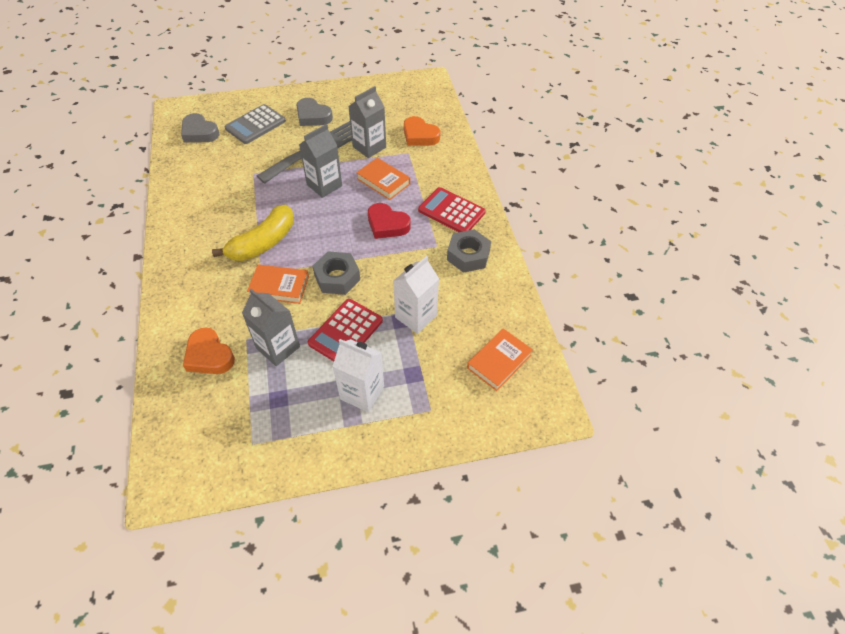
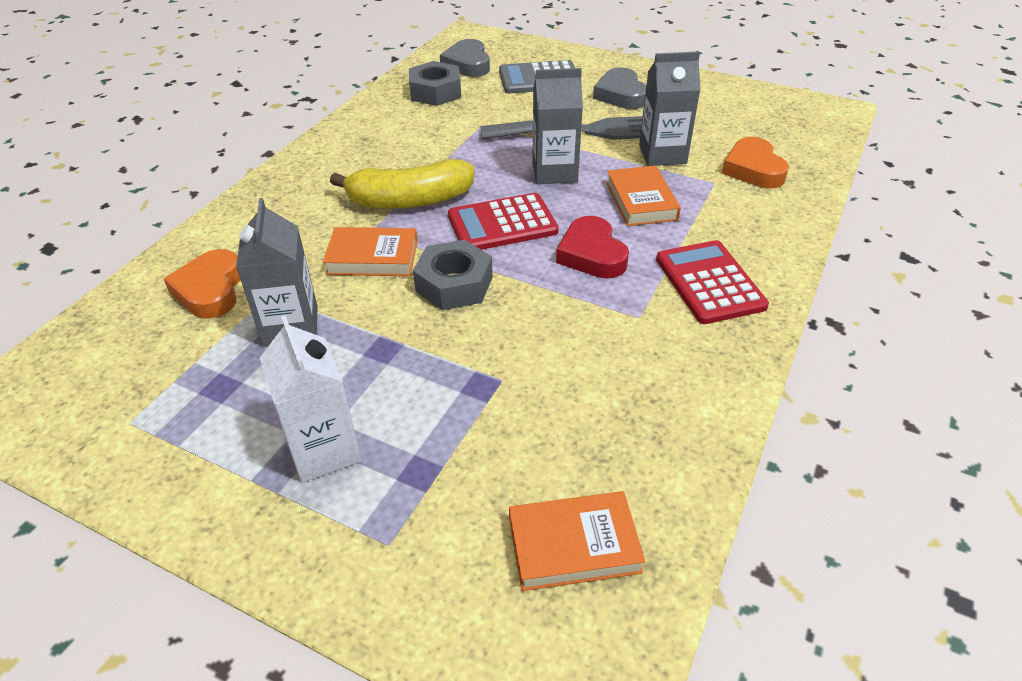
camera: 40 degrees right, 10 degrees down
orange book [247,264,309,304] -> orange book turned 45 degrees counterclockwise [323,227,418,276]
red calculator [308,299,383,361] -> red calculator moved to [448,193,559,250]
white carton [394,256,439,334] -> none
grey nut [447,229,491,273] -> grey nut moved to [409,61,461,106]

